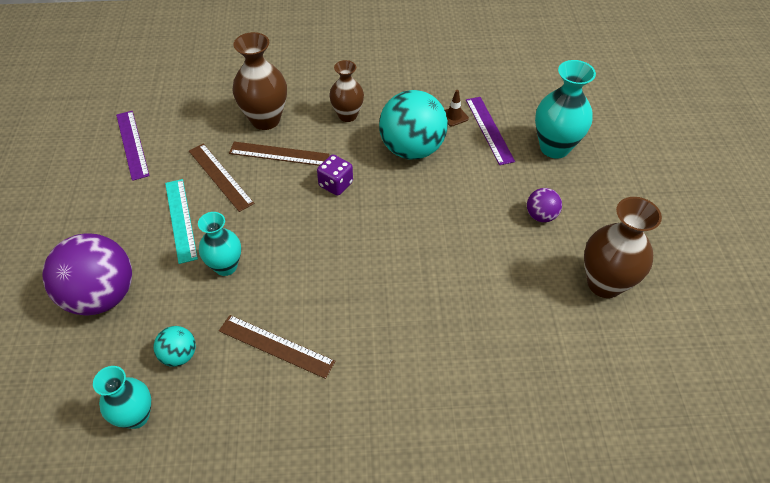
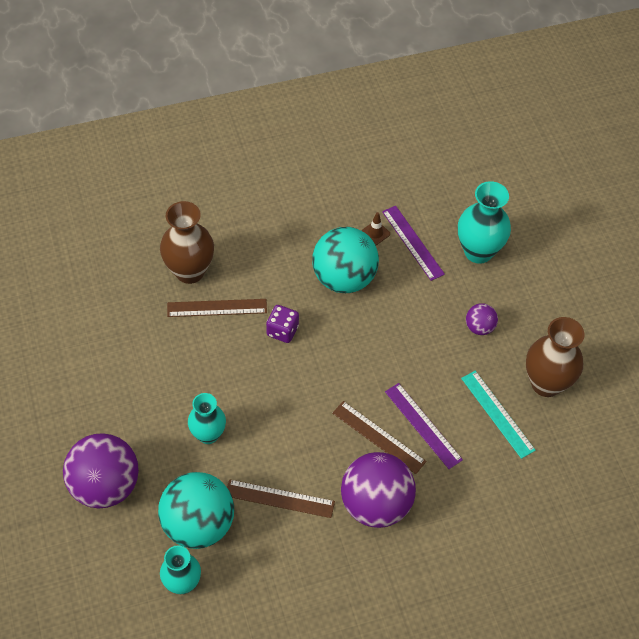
camera: 15 degrees left, 5 degrees up
purple ruler [116,111,150,181] -> purple ruler moved to [385,383,463,469]
turquoise ball [154,326,196,367] -> turquoise ball [158,472,234,549], size x2.11
turquoise ruler [165,179,198,264] -> turquoise ruler moved to [461,371,536,459]
brown ruler [189,144,255,212] -> brown ruler moved to [333,401,426,474]
brown vase [329,60,364,122] -> none
none -> purple ball [341,452,416,528]

